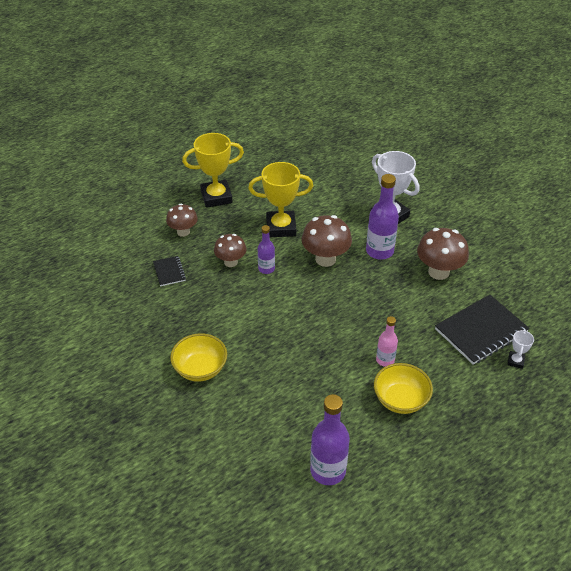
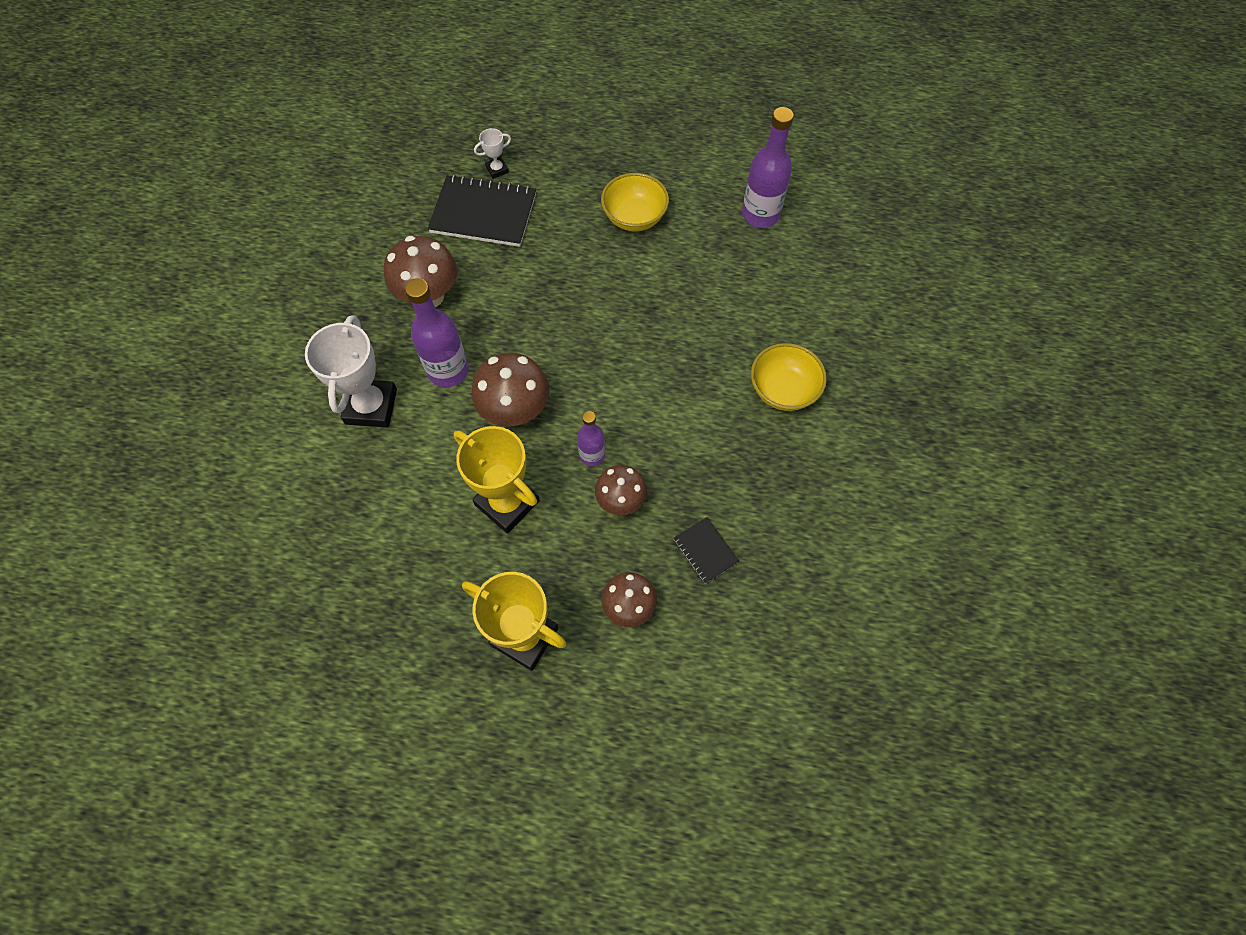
camera: 135 degrees left, 20 degrees up
black notebook [153,256,186,286] -> black notebook turned 60 degrees counterclockwise [674,517,739,584]
pink bottle [376,316,398,367] -> none

